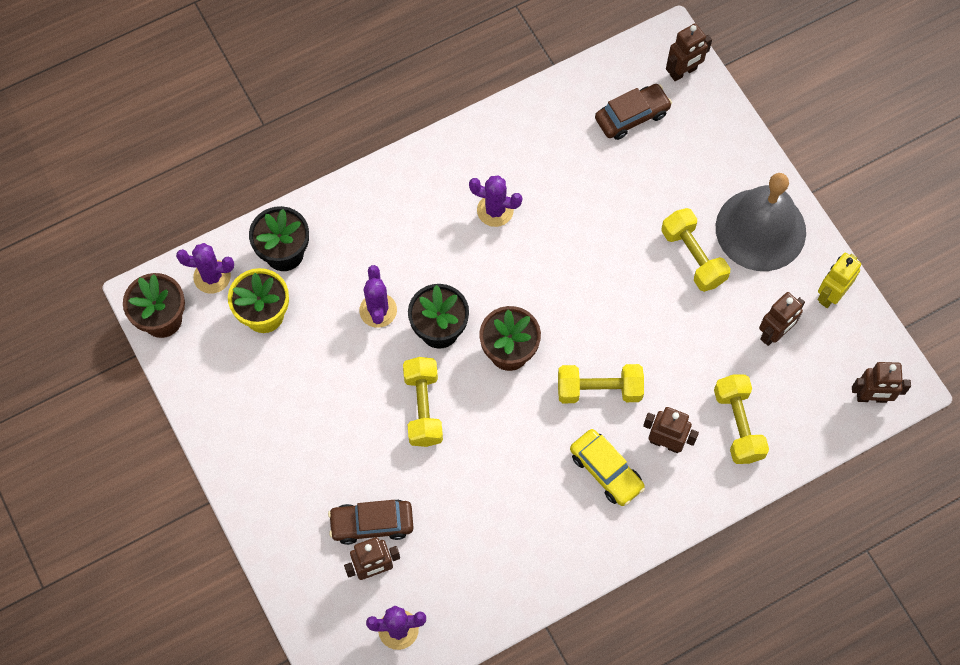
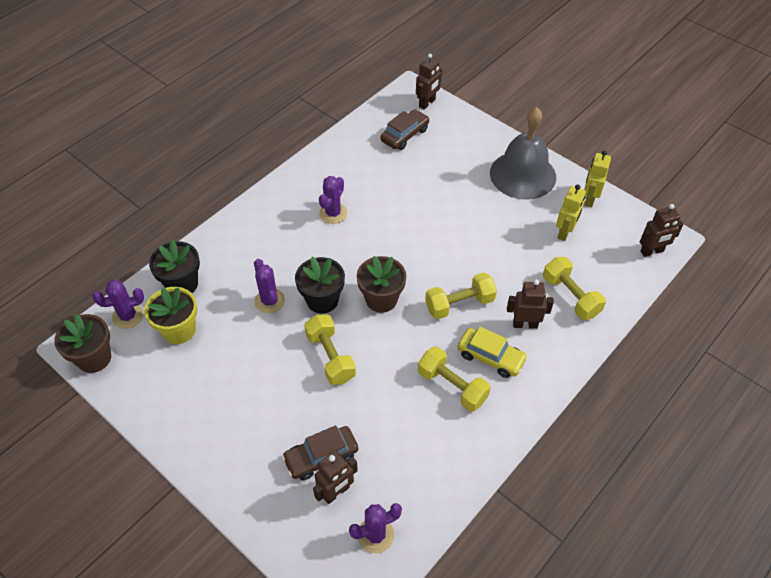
camera: 20 degrees left, 15 degrees down
purple cactus [469,175,522,227] -> purple cactus turned 60 degrees counterclockwise [319,176,347,224]
yellow dumbbell [661,208,730,292] -> yellow dumbbell moved to [418,346,491,412]
brown robot [759,292,805,346] -> yellow robot [556,184,586,241]

